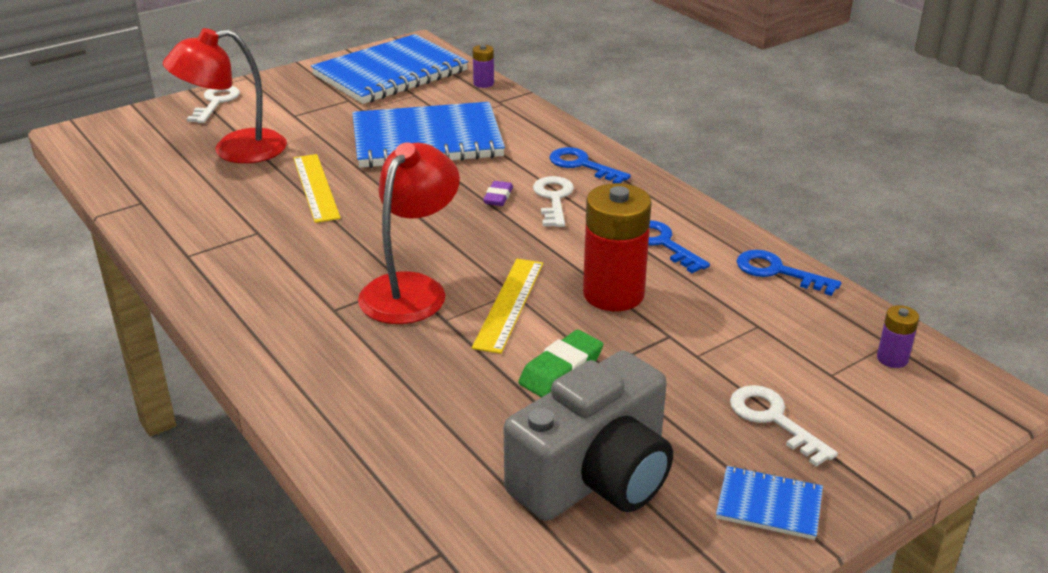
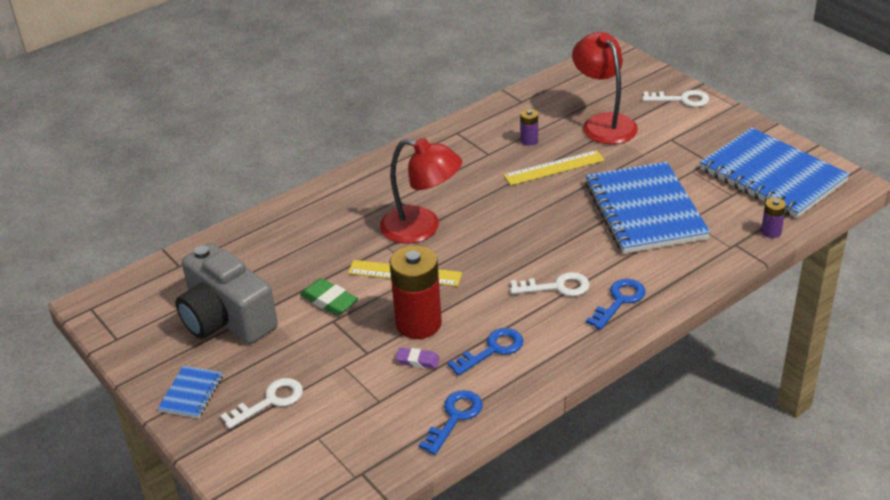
camera: 90 degrees right, 5 degrees up
purple eraser [483,181,513,206] -> purple eraser moved to [396,348,440,369]
purple battery [877,305,919,368] -> purple battery moved to [520,109,538,145]

